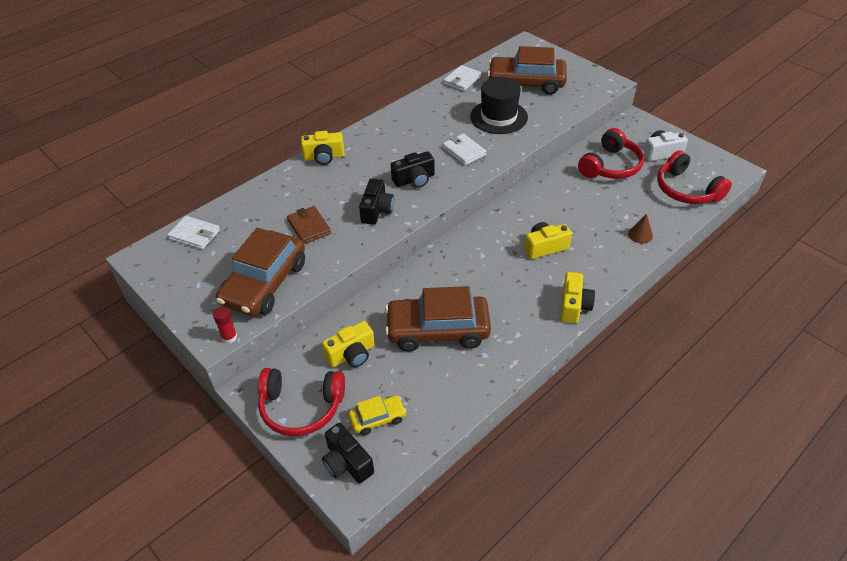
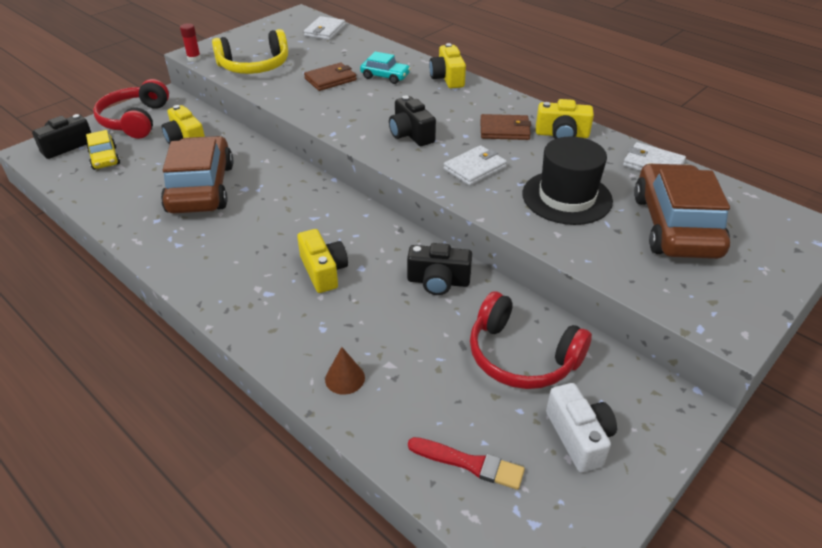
camera: 85 degrees right, 5 degrees down
brown car [216,228,305,316] -> yellow headphones [212,29,288,74]
black camera [359,178,394,225] -> black camera moved to [407,243,472,295]
yellow camera [561,272,595,323] -> yellow camera moved to [536,99,594,139]
red headphones [657,150,732,204] -> red brush [408,437,525,490]
none -> turquoise car [360,51,411,84]
none -> brown wallet [480,114,531,140]

